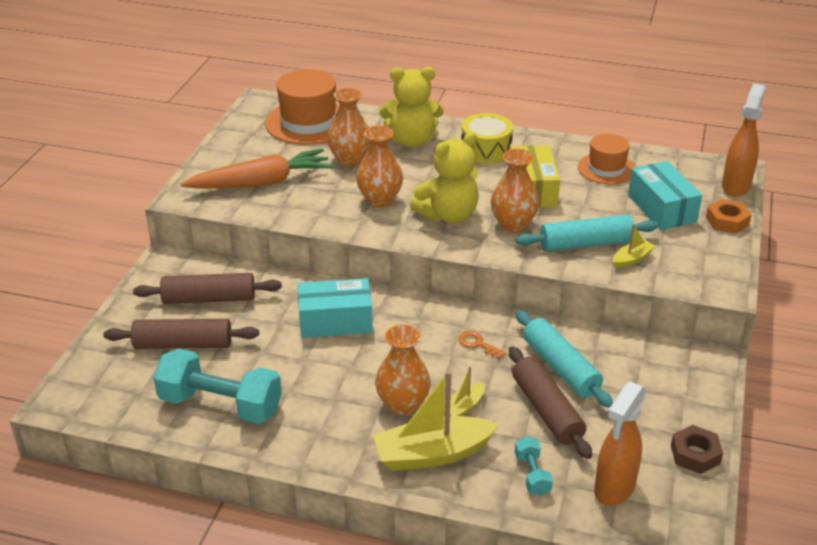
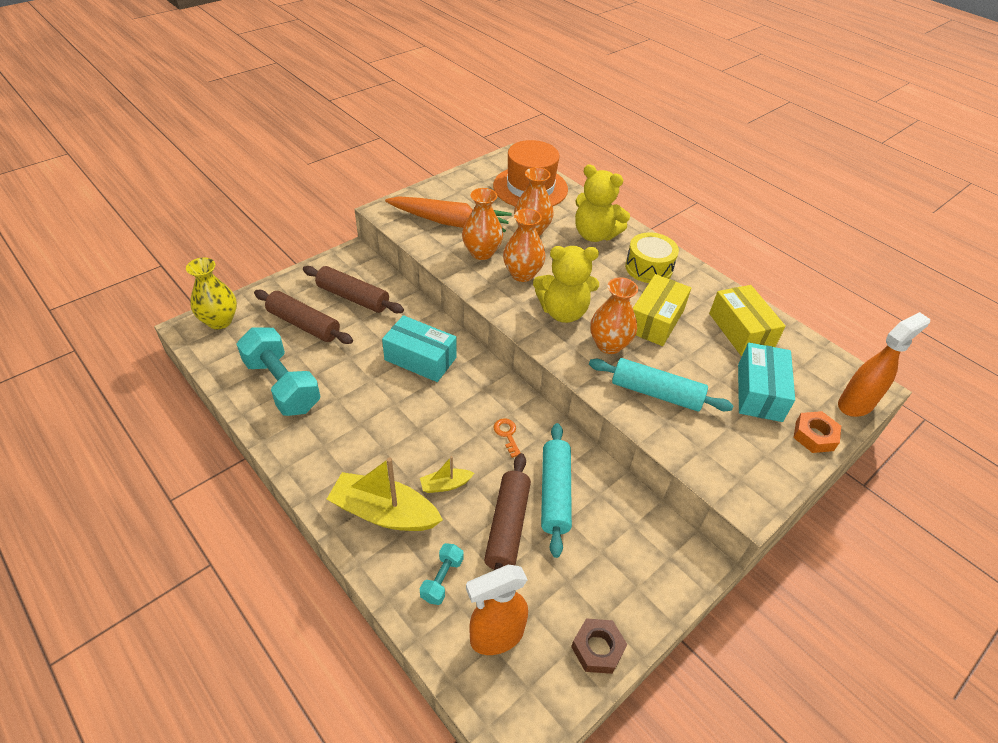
camera: 30 degrees right, 10 degrees up
orange vase [375,324,431,415] -> orange vase moved to [462,188,503,260]
orange hat [578,134,635,184] -> yellow box [709,285,786,356]
yellow boat [613,224,655,268] -> none
none -> yellow vase [186,258,237,329]

